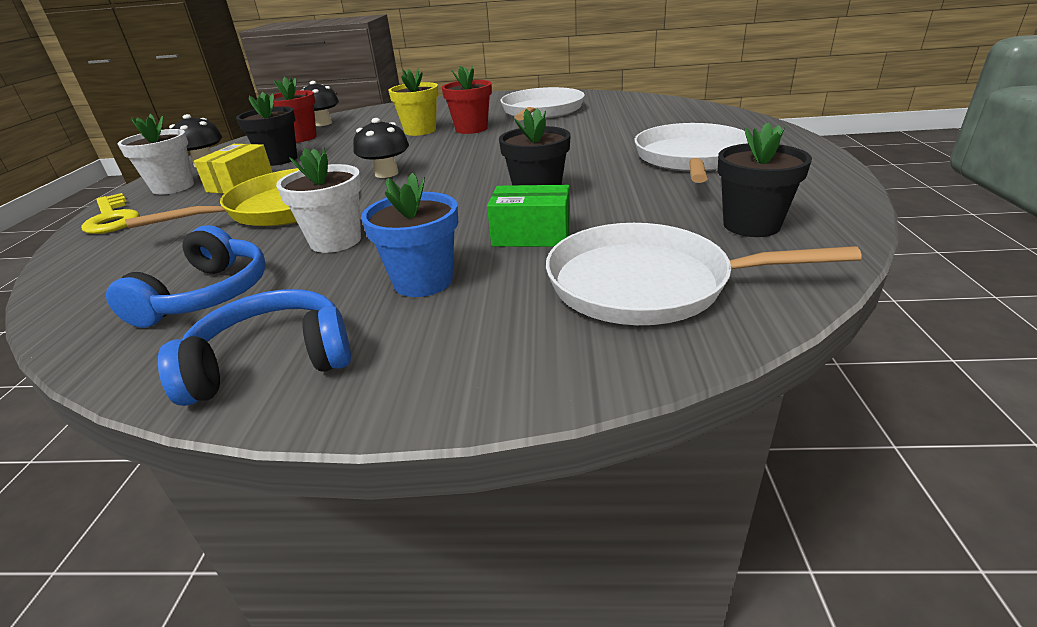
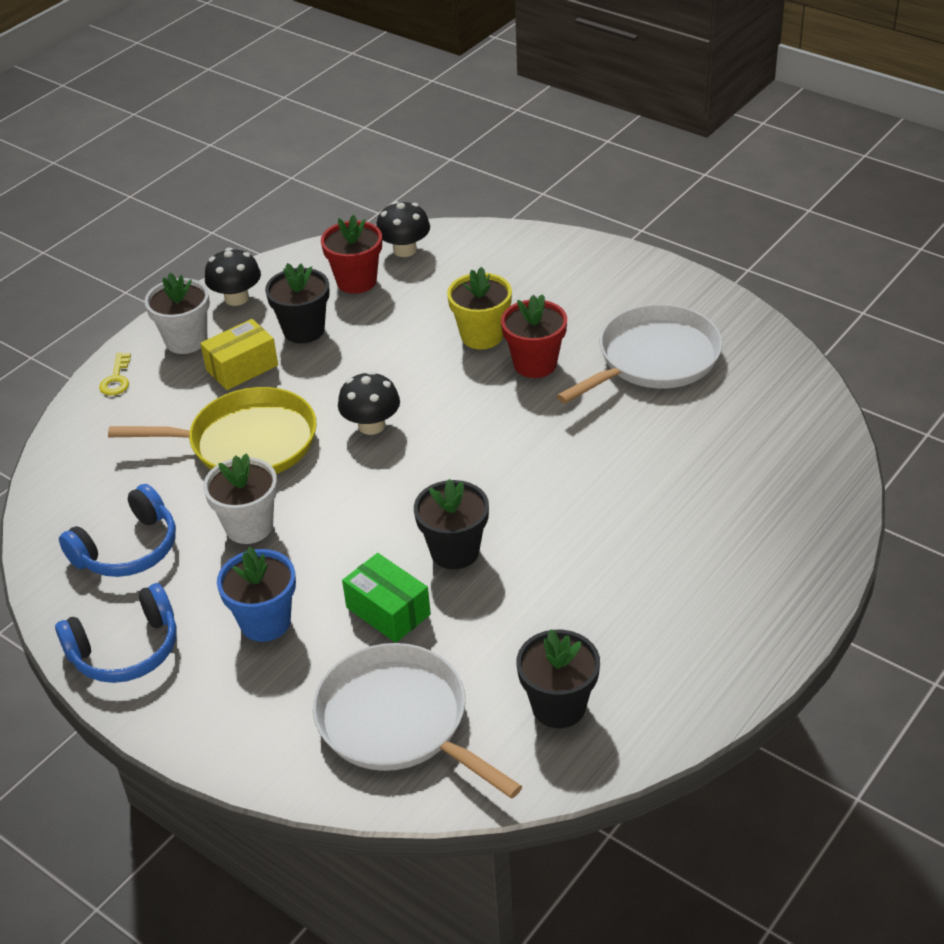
camera: 35 degrees right, 10 degrees up
yellow key [81,193,140,234] -> yellow key [99,353,131,396], size x0.60
blue headphones [158,289,351,406] -> blue headphones turned 135 degrees clockwise [55,583,177,683]
white pan [634,123,748,183] -> none

